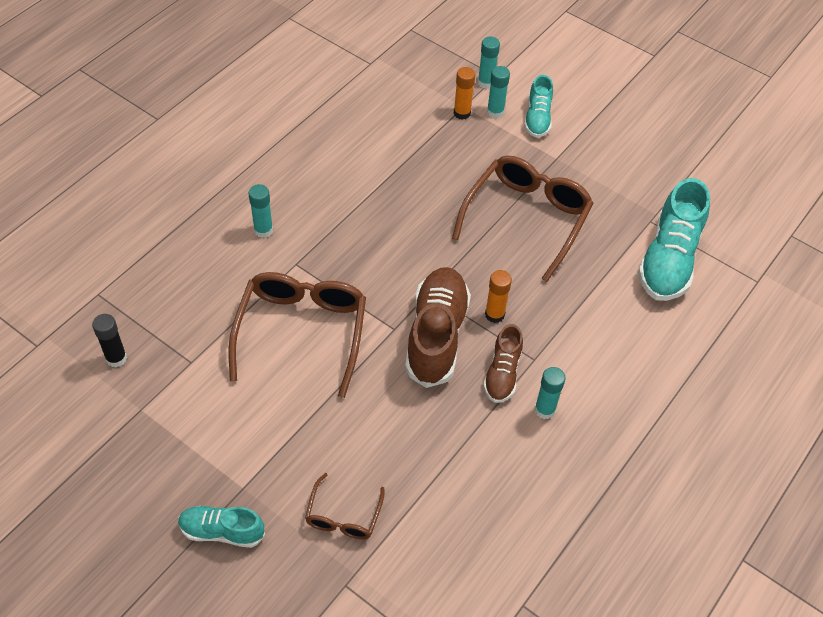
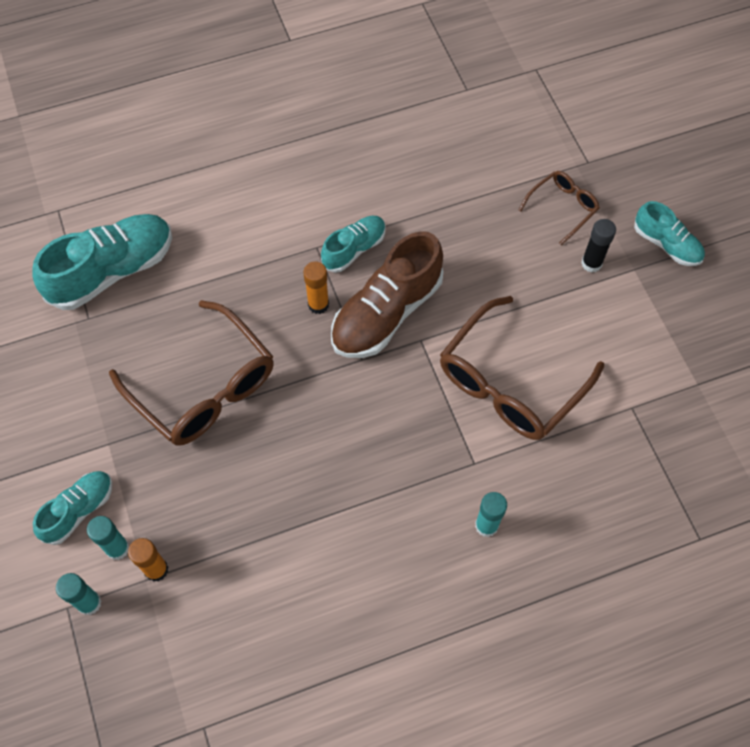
camera: 145 degrees left, 10 degrees up
black glue stick [92,314,127,367] -> black glue stick moved to [581,219,616,273]
brown glasses [452,156,594,282] -> brown glasses turned 105 degrees counterclockwise [109,300,274,446]
brown shoe [483,324,523,403] -> turquoise shoe [321,216,386,273]
turquoise glue stick [534,367,566,419] -> none

